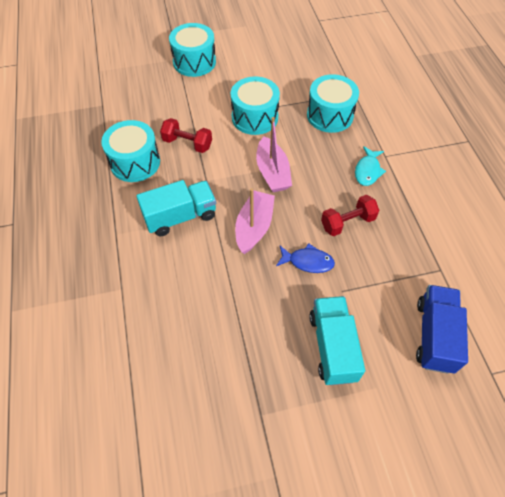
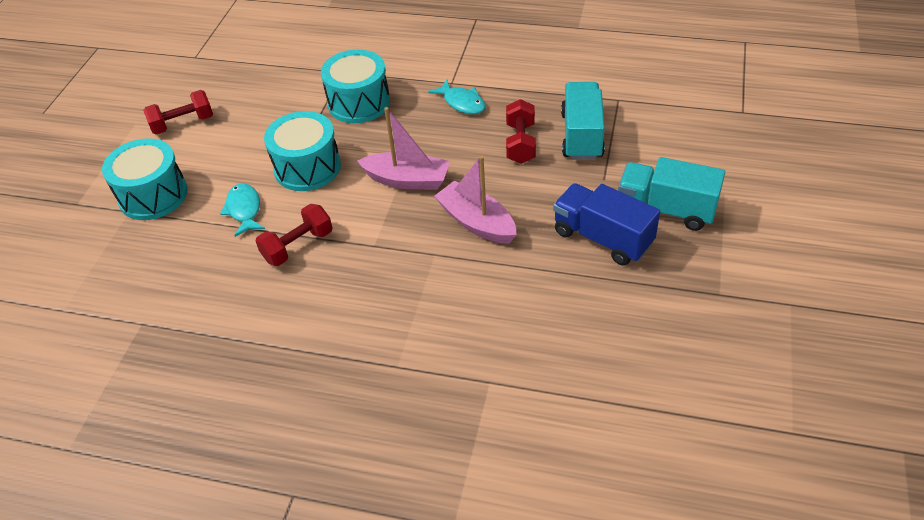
camera: 60 degrees left, 10 degrees down
turquoise drum [101,120,160,182] -> none
turquoise truck [136,180,216,236] -> turquoise truck moved to [561,82,605,160]
blue fish [276,243,335,273] -> none
blue truck [416,285,468,374] -> blue truck moved to [553,183,660,265]
none -> red dumbbell [144,90,213,134]
none -> turquoise fish [220,183,265,237]

